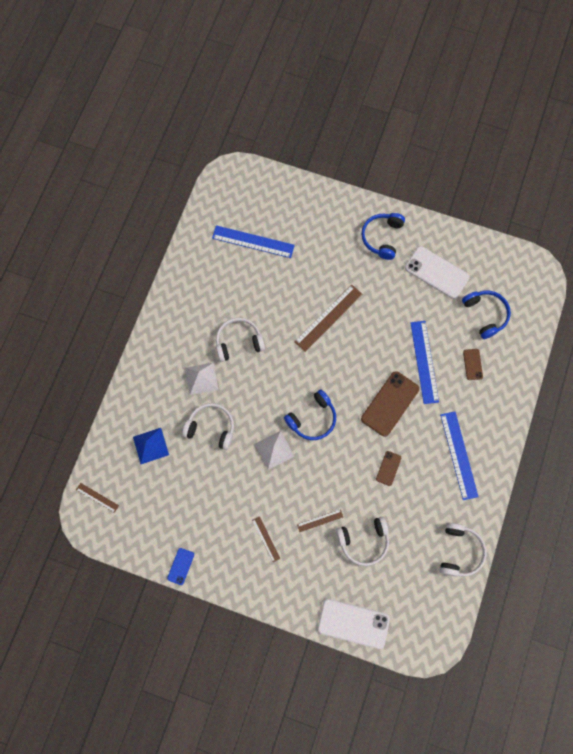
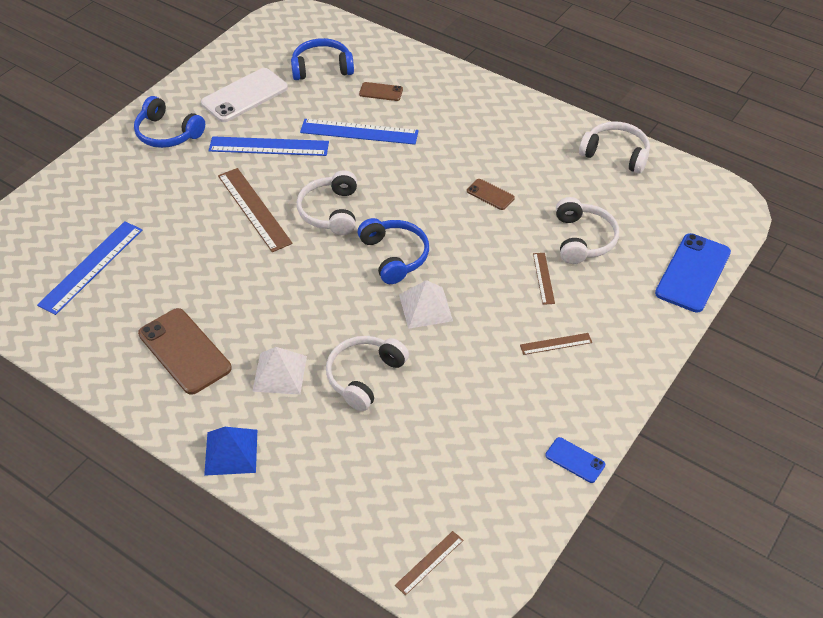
camera: 75 degrees left, 25 degrees down
blue pyramid [133,428,169,464] -> blue pyramid moved to [204,427,257,476]
white headphones [216,318,265,362] -> white headphones moved to [297,170,357,235]
white phone [318,599,390,649] -> blue phone [655,233,731,313]
brown phone [361,371,419,437] -> brown phone moved to [138,308,232,395]
blue ruler [440,411,479,500] -> blue ruler moved to [209,136,329,156]

